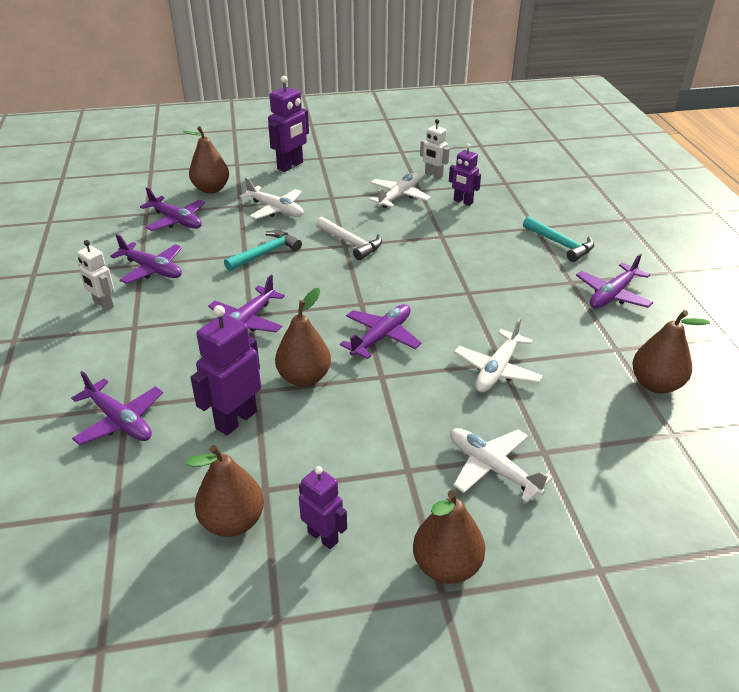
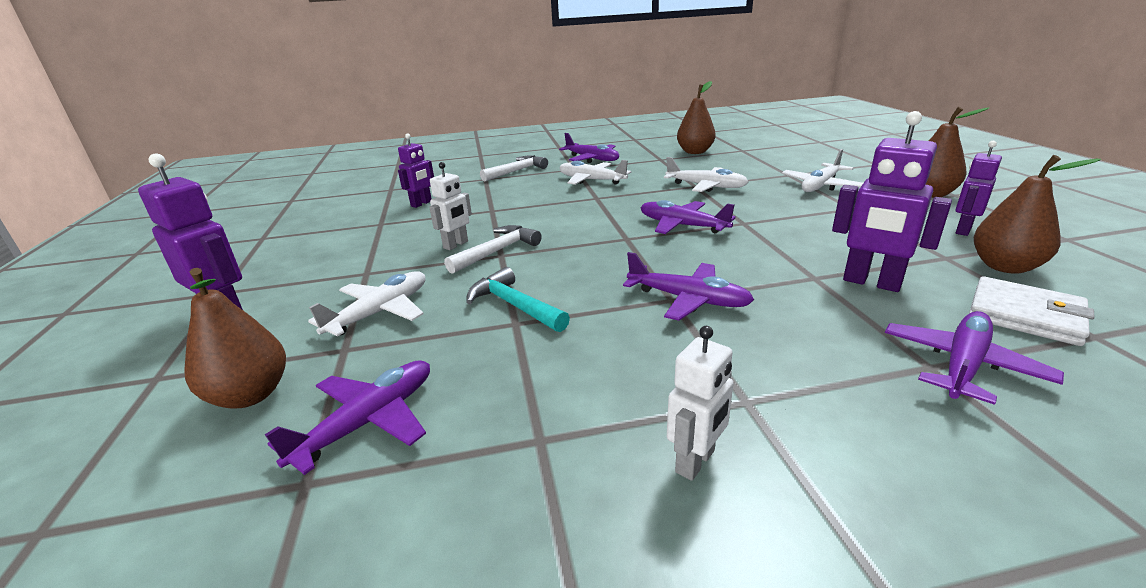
camera: 90 degrees left, 10 degrees down
purple plane [110,234,182,284] -> none
brown pear [275,288,331,387] -> none
white plane [369,173,431,208] -> white plane moved to [560,160,631,185]
white robot [420,119,450,179] -> white robot moved to [429,162,472,250]
turquoise hammer [523,216,594,262] -> white hammer [480,155,548,182]
none -> white wallet [969,276,1095,346]

